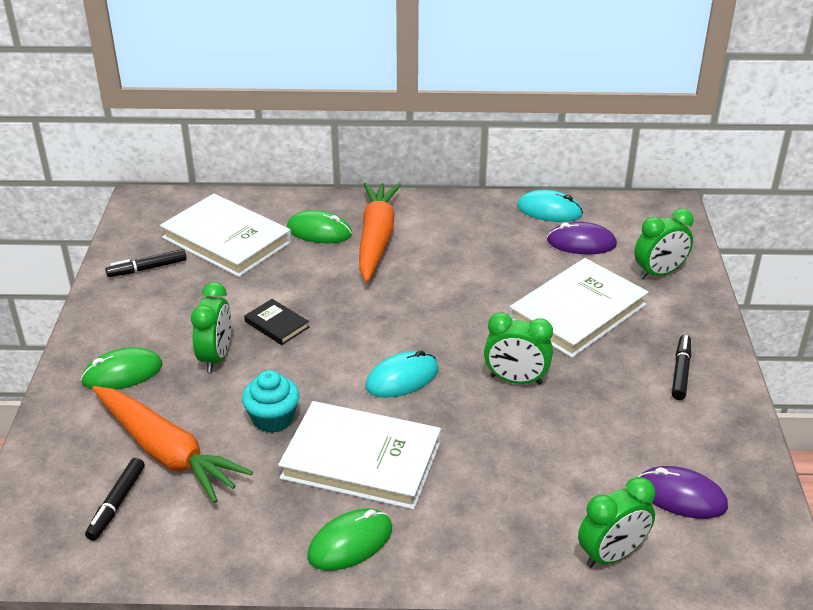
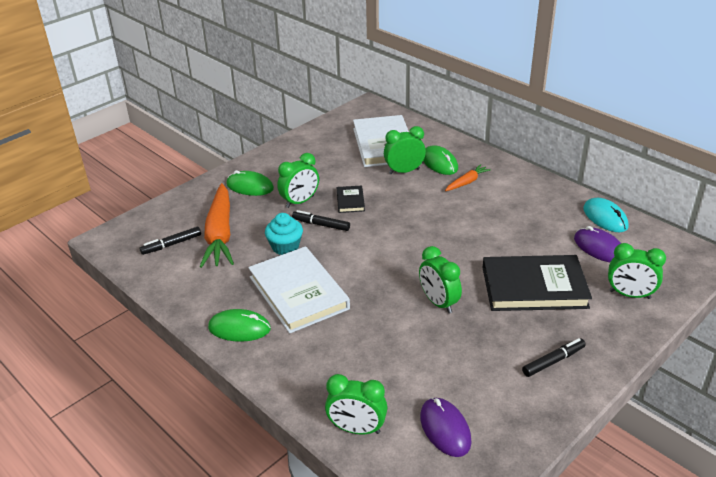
camera: 45 degrees right, 0 degrees up
black marker [105,249,187,277] -> black marker moved to [292,210,350,231]
orange carrot [359,182,401,282] -> orange carrot [445,164,491,191], size x0.48
turquoise mouse [365,350,438,398] -> none
white book [509,258,649,358] -> black book [482,255,592,311]
none -> green clock [384,126,426,174]

